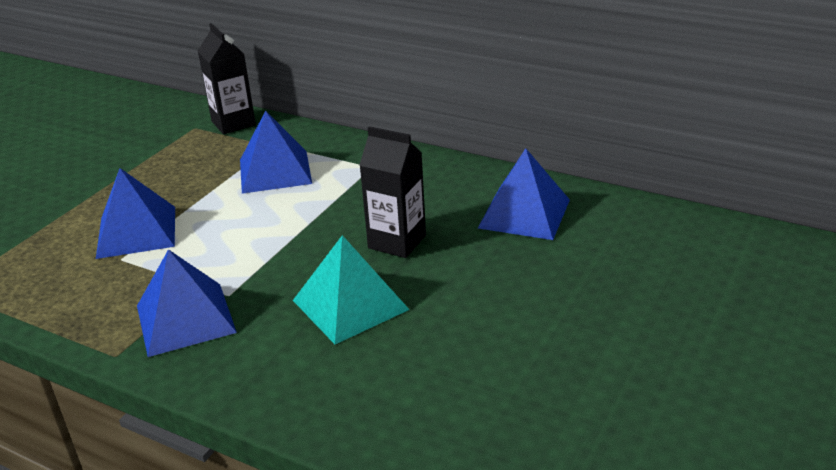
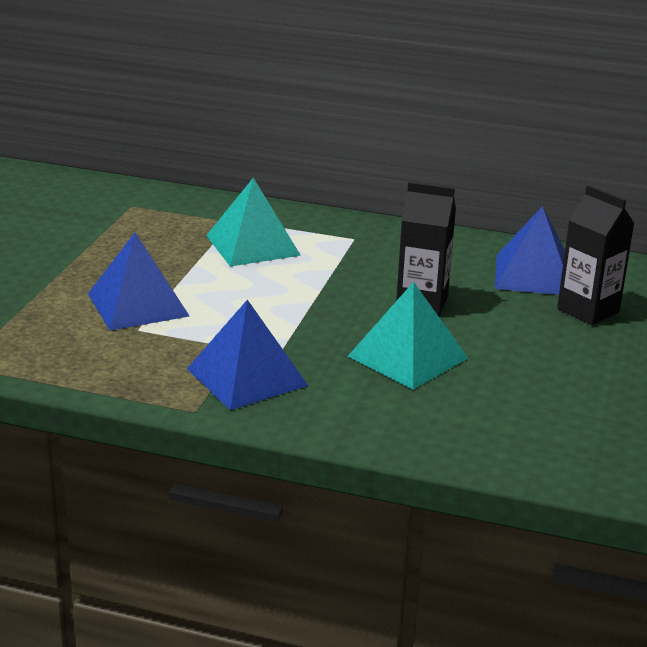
camera: 15 degrees left, 5 degrees down
black carton [198,23,256,134] -> black carton moved to [557,185,635,325]
blue pyramid [240,111,312,194] -> turquoise pyramid [206,178,301,266]

